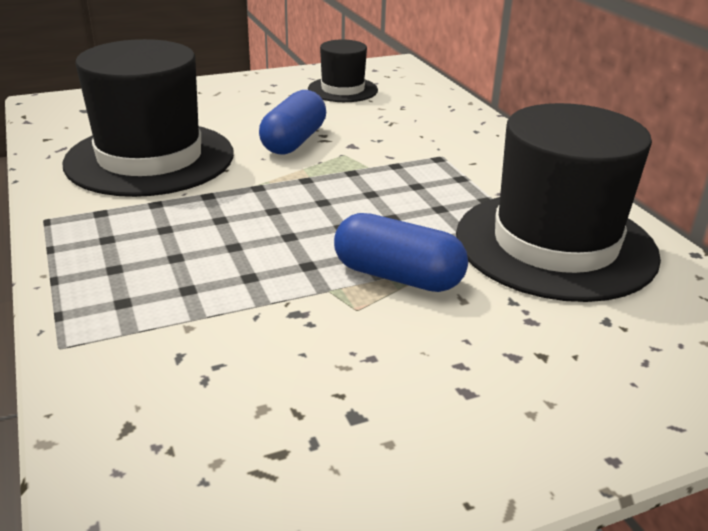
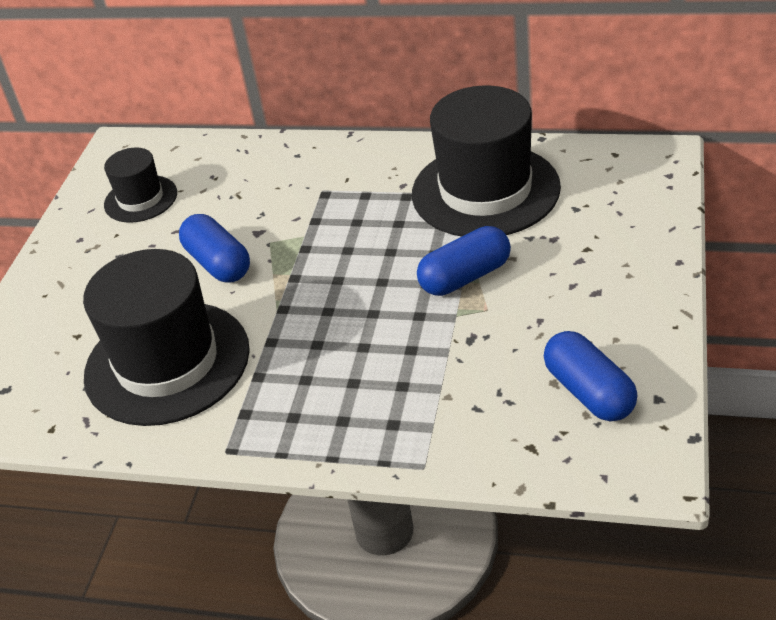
camera: 50 degrees left, 10 degrees up
none -> blue capsule [544,331,637,422]

